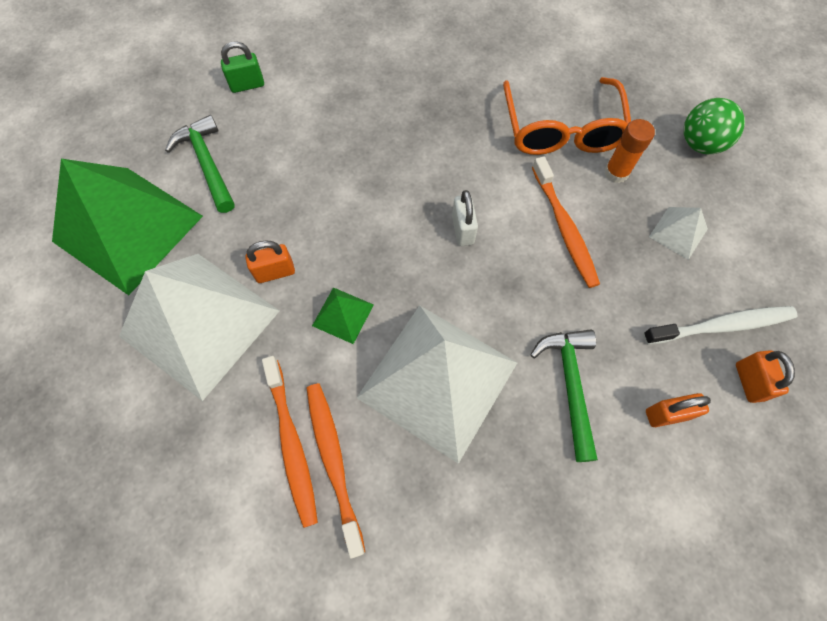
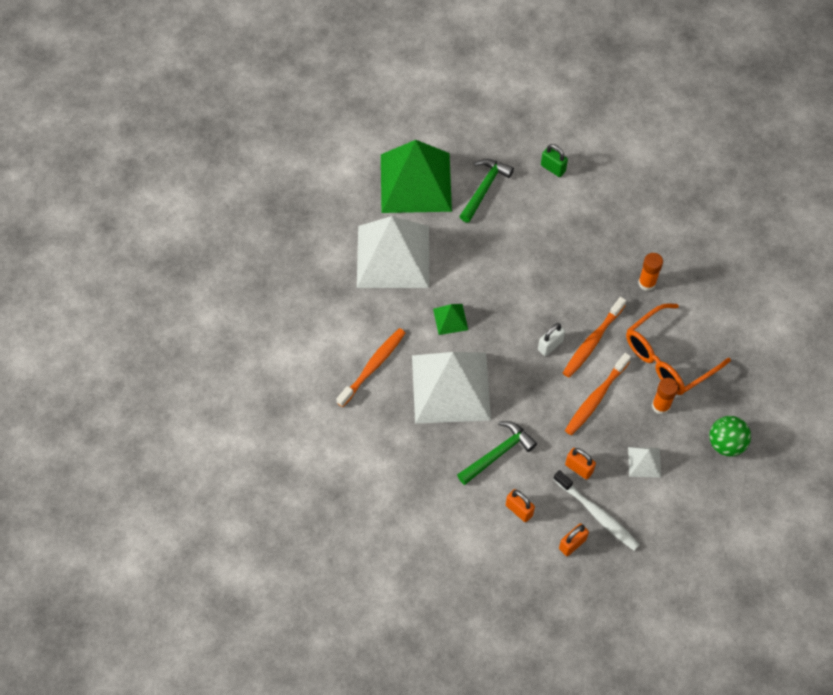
camera: 55 degrees right, 5 degrees down
orange padlock [245,240,295,283] -> orange padlock moved to [565,448,596,480]
orange toothbrush [262,356,318,528] -> orange toothbrush moved to [563,297,626,378]
none -> orange glue stick [638,253,663,291]

